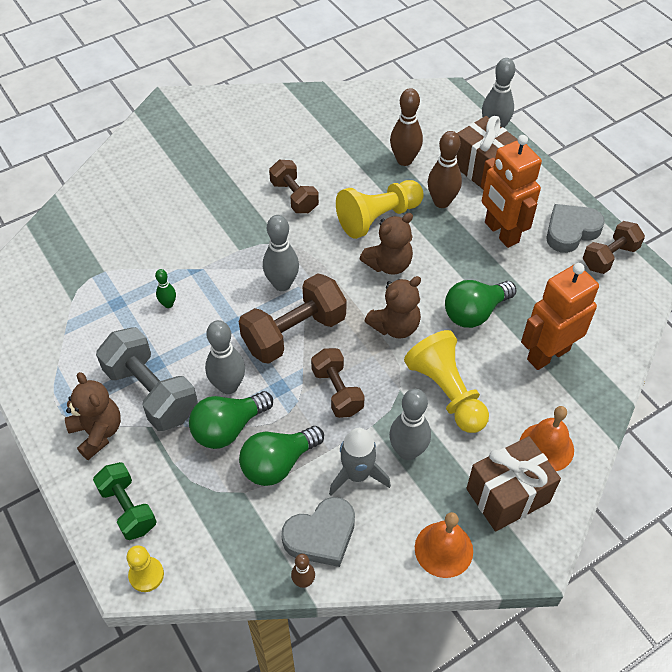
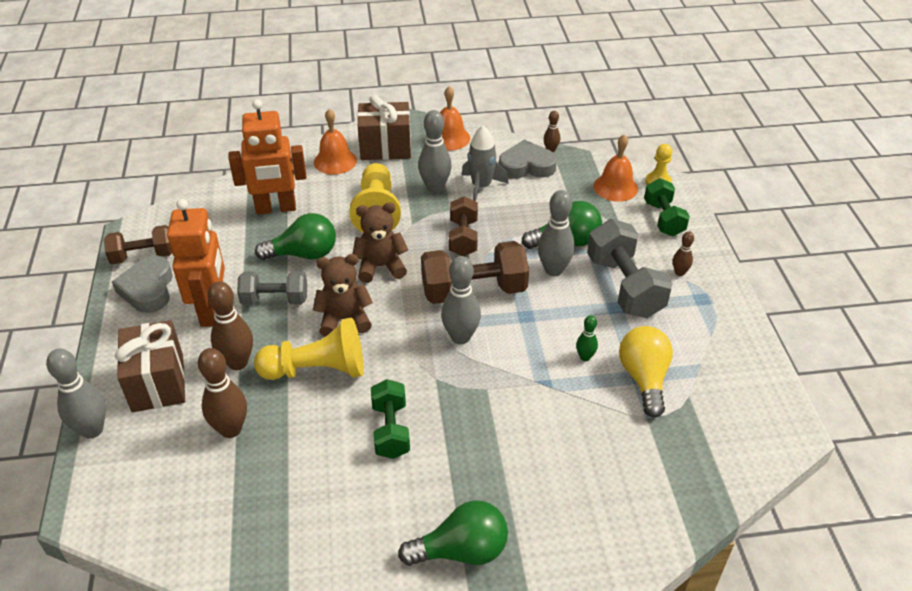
camera: 155 degrees left, 10 degrees down
brown teddy bear [65,372,121,460] -> brown bowling pin [673,231,694,276]
green light bulb [239,426,324,486] -> green light bulb moved to [398,500,508,566]
brown dumbbell [269,160,319,213] -> green dumbbell [371,379,410,459]
grey heart [546,204,605,253] -> grey heart turned 90 degrees clockwise [112,256,173,313]
none -> grey dumbbell [237,271,307,305]
none -> orange bell [594,134,638,202]
none -> yellow light bulb [619,326,673,417]

